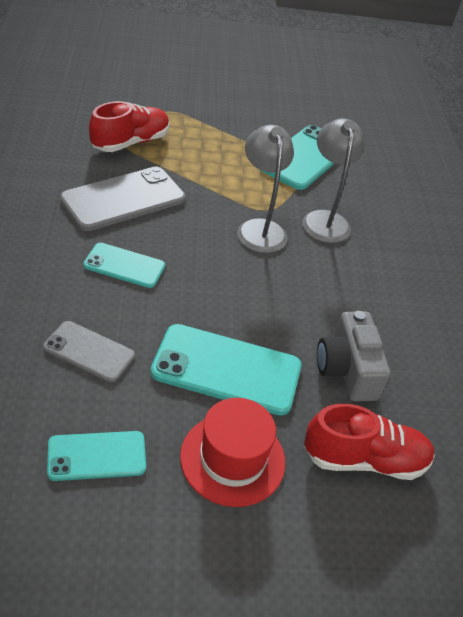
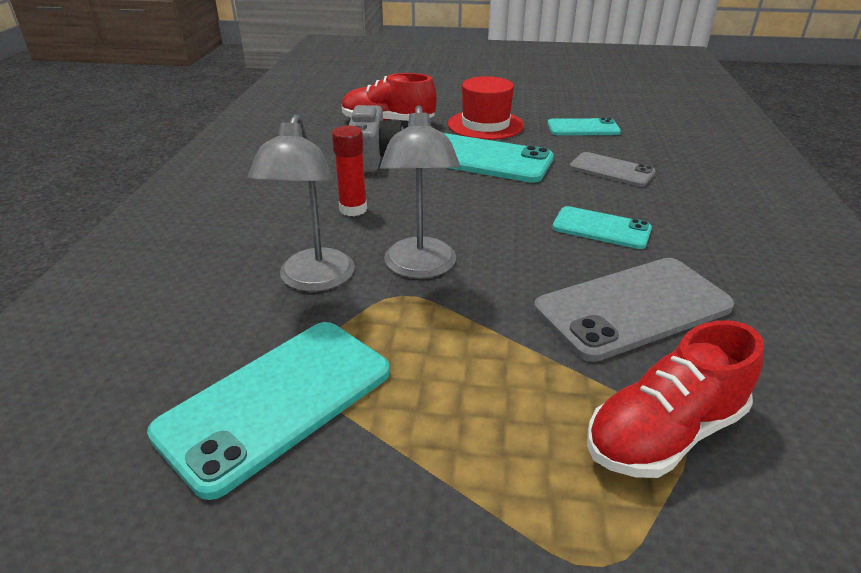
camera: 165 degrees left, 10 degrees down
none -> red glue stick [332,125,367,216]

